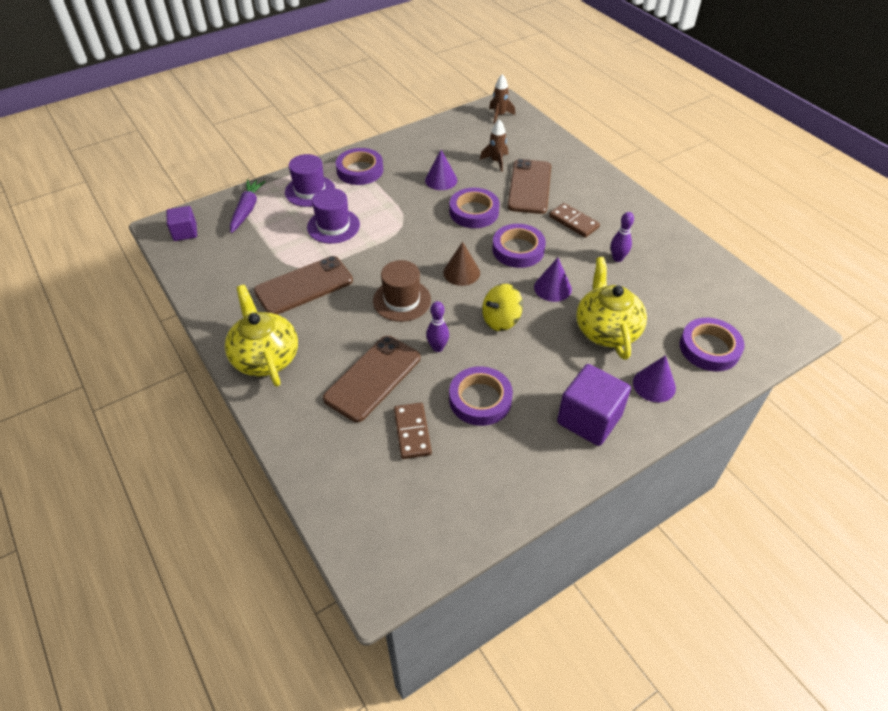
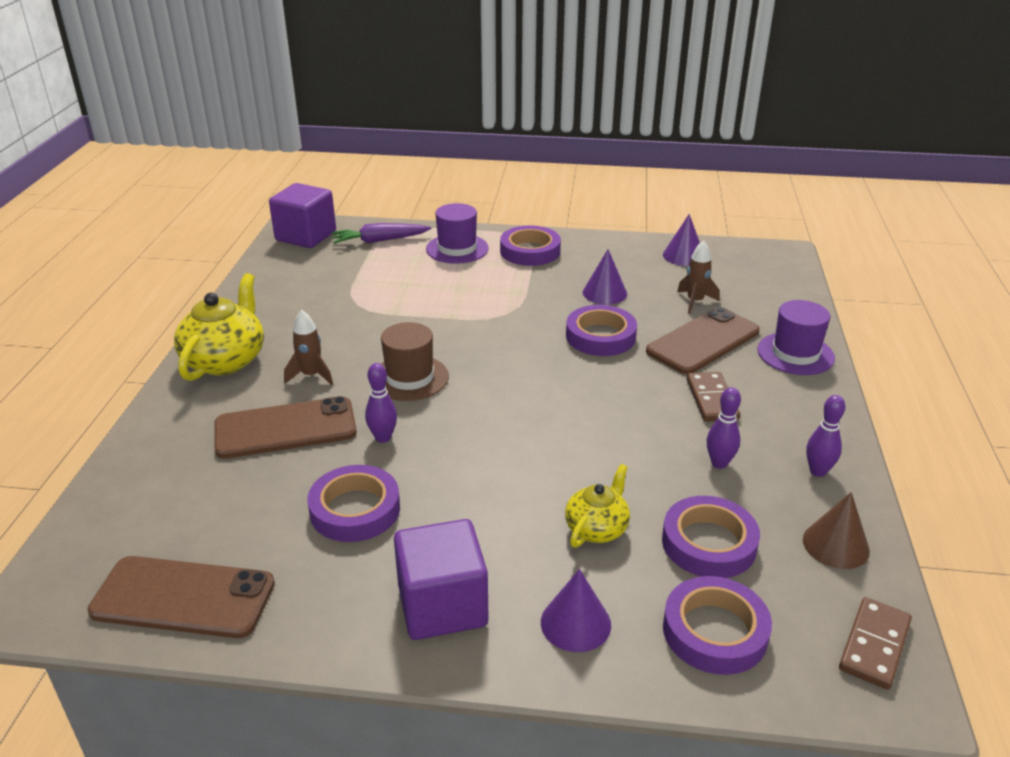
camera: 40 degrees right, 15 degrees down
purple cube [166,206,197,241] -> purple cube [269,183,336,248], size x1.69
purple carrot [230,179,266,233] -> purple carrot turned 150 degrees counterclockwise [332,223,431,244]
brown phone [254,256,353,315] -> brown phone moved to [87,556,275,638]
purple hat [307,188,360,244] -> purple hat moved to [757,300,835,375]
brown domino [394,403,432,459] -> brown domino moved to [839,597,912,690]
brown cone [443,242,480,286] -> brown cone moved to [803,492,870,569]
yellow spinning top [482,284,523,331] -> none
brown rocket [489,74,515,124] -> brown rocket moved to [284,310,333,385]
purple tape [492,224,546,268] -> purple tape moved to [662,496,760,578]
purple cone [534,258,572,302] -> purple cone moved to [663,214,700,266]
yellow teapot [576,257,647,360] -> yellow teapot [565,464,630,548], size x0.59
none -> purple bowling pin [806,395,845,477]

